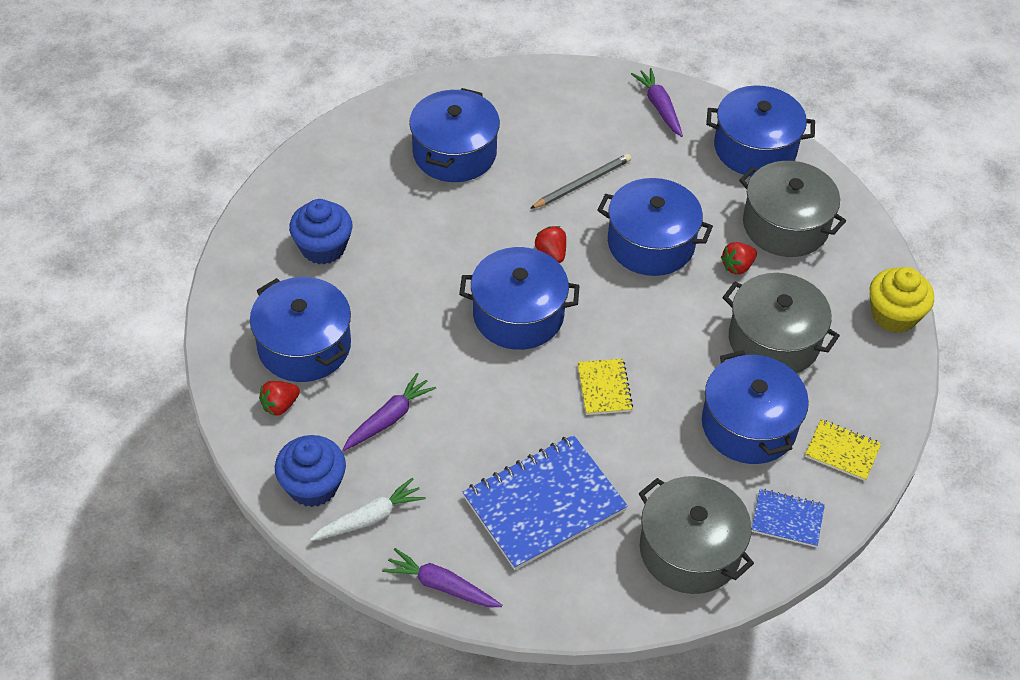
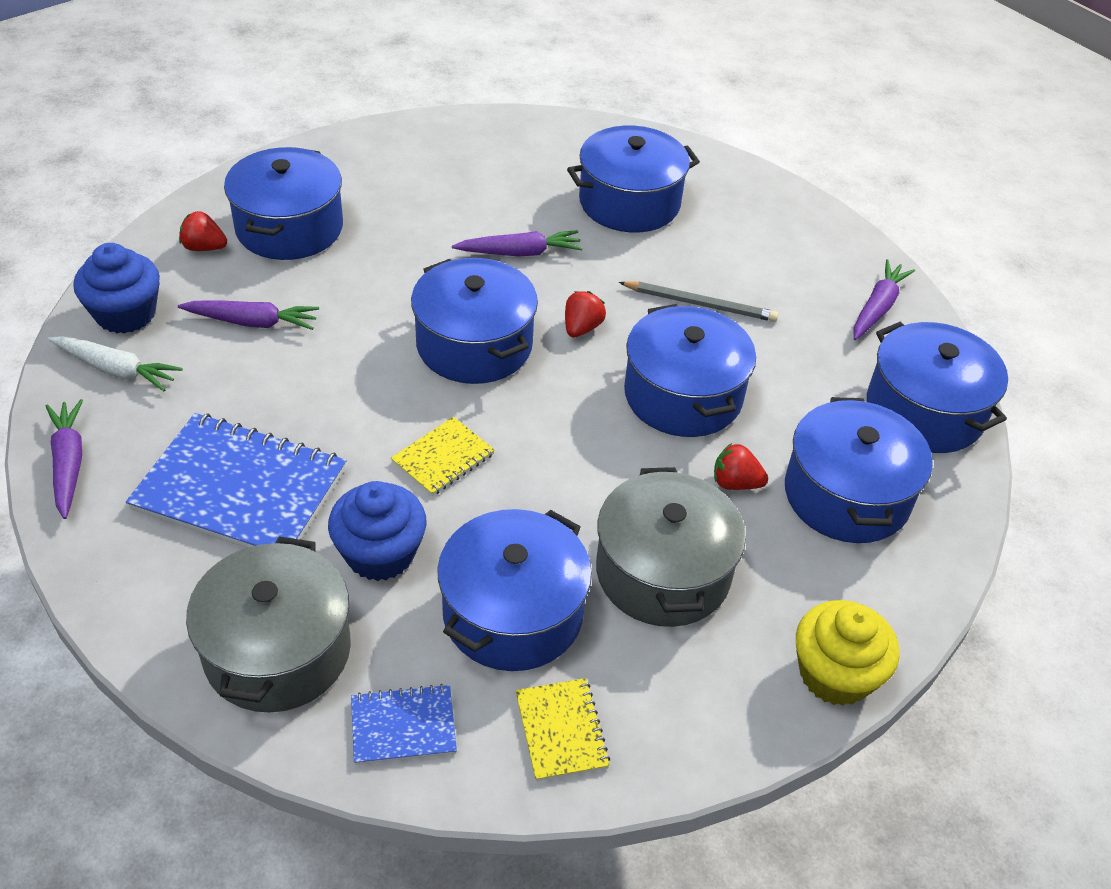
camera: 50 degrees right, 5 degrees down
blue cupcake [289,199,352,264] -> blue cupcake moved to [328,481,426,581]
grey pot [739,161,846,257] -> blue pot [785,397,933,543]
blue notebook [751,489,825,547] -> blue notebook turned 75 degrees counterclockwise [351,684,457,765]
none -> purple carrot [452,230,583,257]

